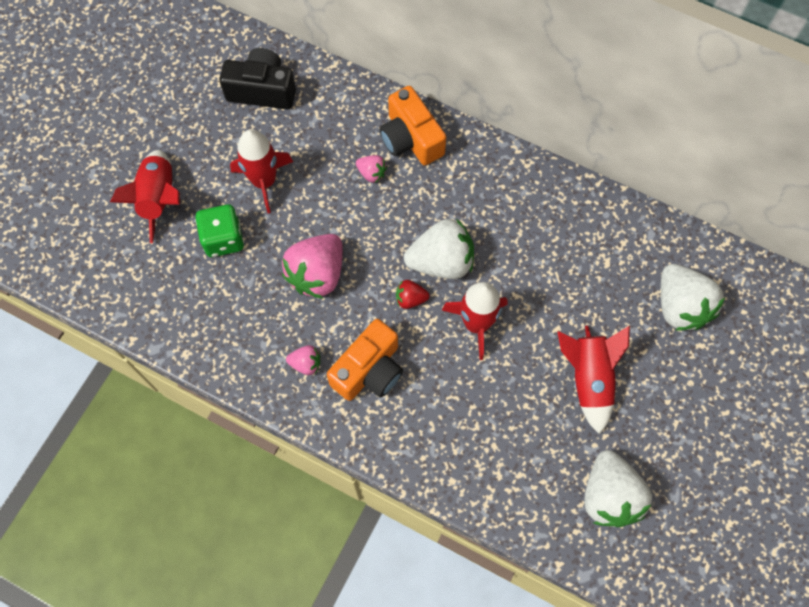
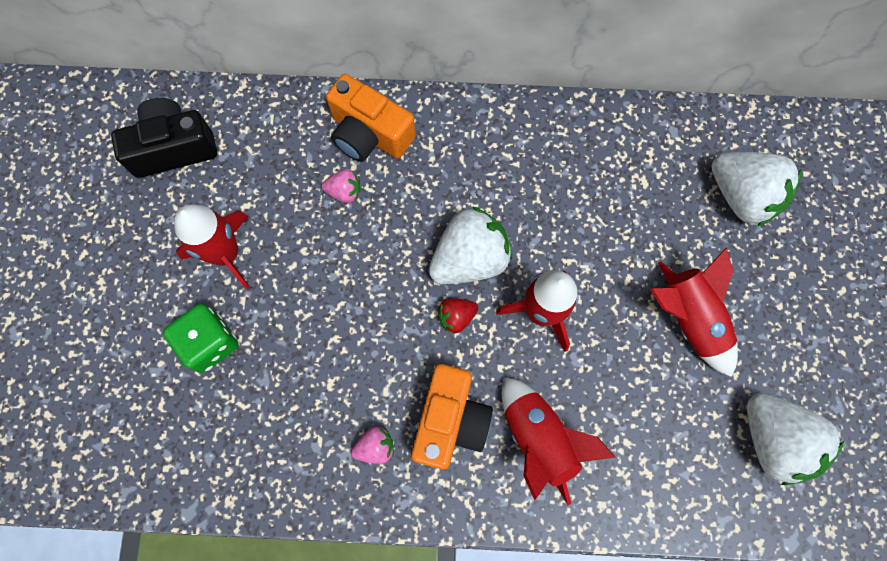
camera: 25 degrees left, 5 degrees up
red rocket [110,150,180,243] -> red rocket moved to [502,377,615,505]
pink strawberry [282,234,343,299] -> none

